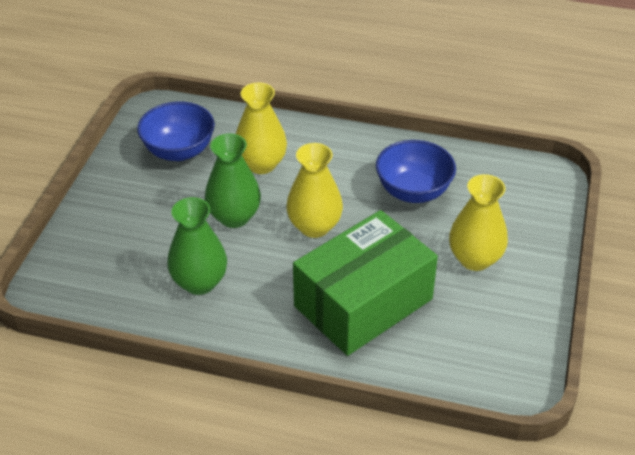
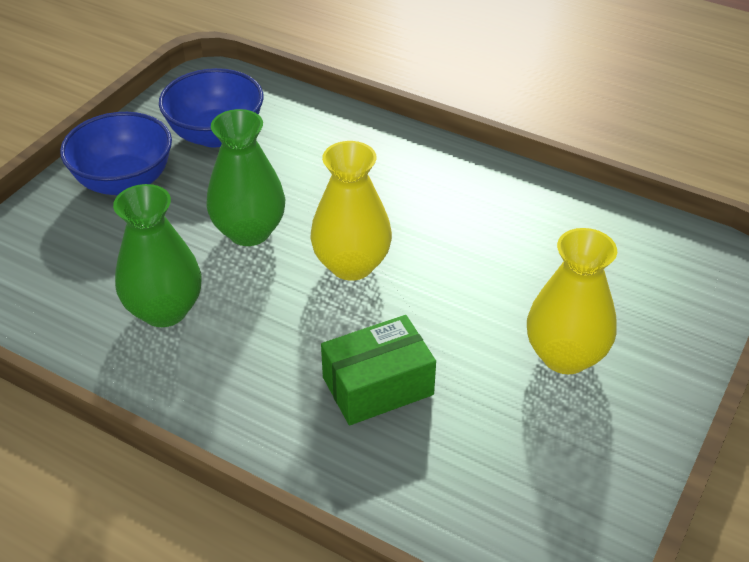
camera: 15 degrees right, 0 degrees up
yellow vase [236,83,287,174] -> none
green box [293,210,438,356] -> green box [321,315,436,426], size x0.55
blue bowl [376,140,456,203] -> blue bowl moved to [60,112,172,196]

